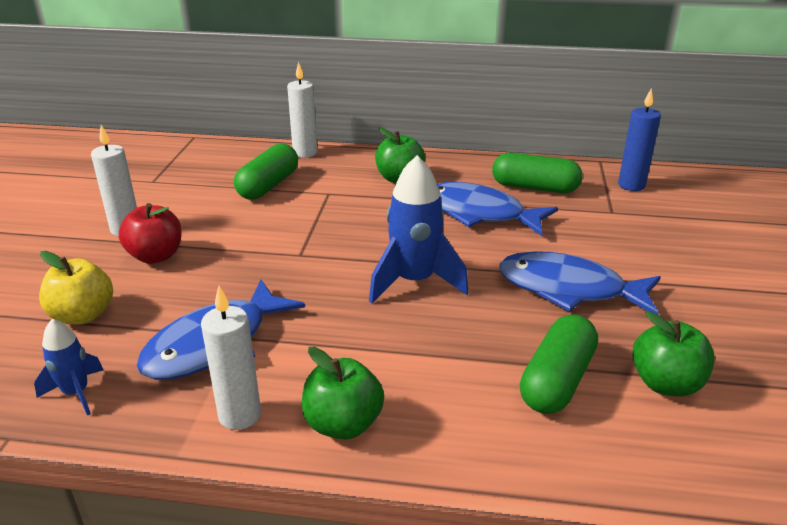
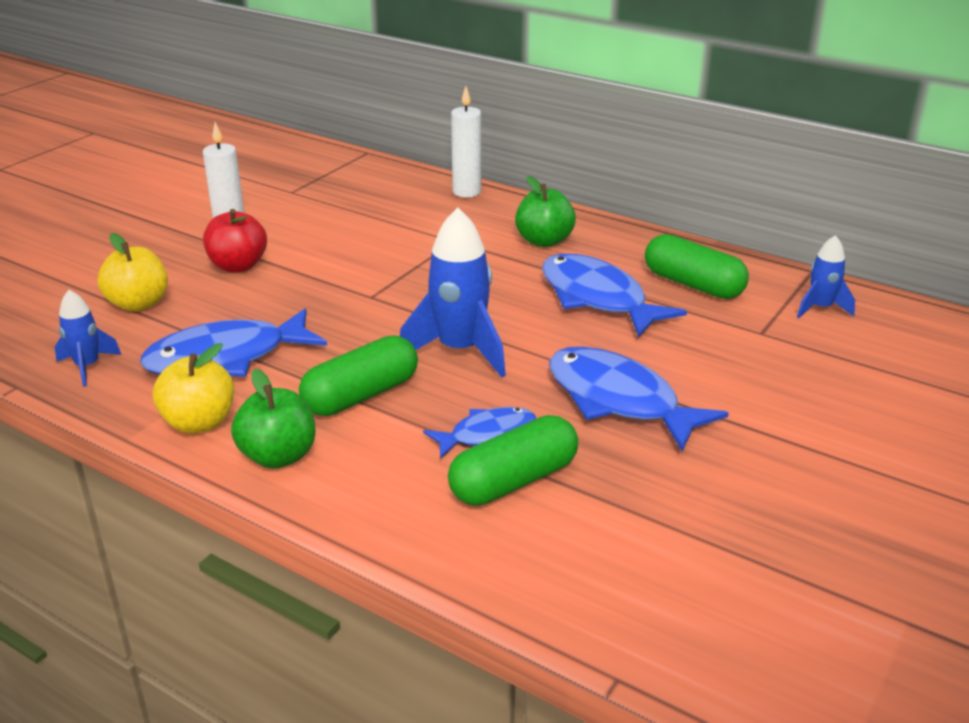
camera: 25 degrees right, 0 degrees up
white candle [201,286,261,430] -> yellow apple [153,343,234,434]
green capsule [234,144,298,200] -> green capsule moved to [299,335,418,416]
blue candle [618,88,661,191] -> blue rocket [797,235,855,318]
green apple [632,311,714,396] -> none
none -> blue fish [423,407,536,459]

